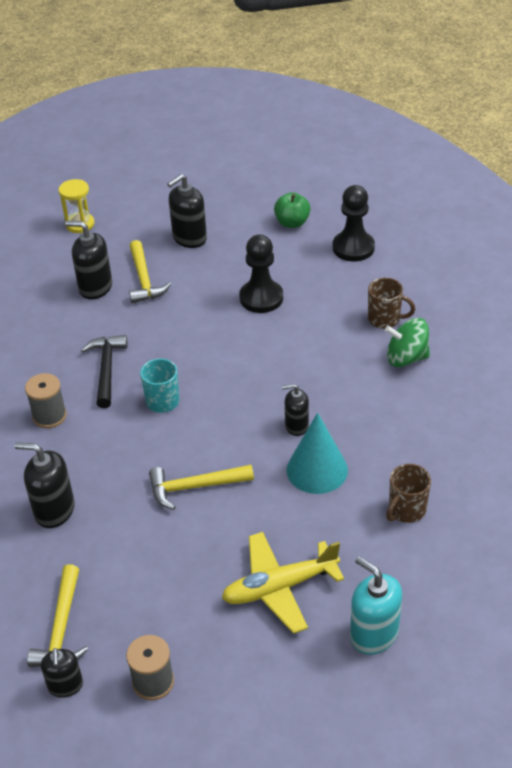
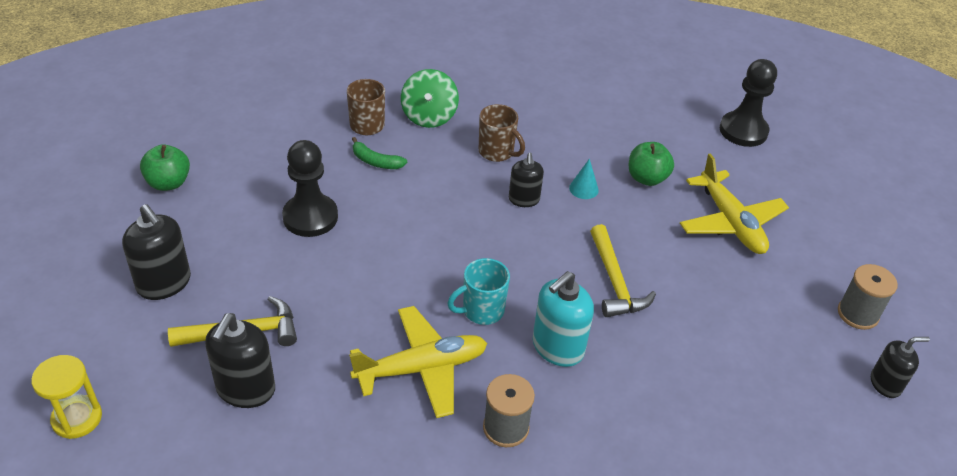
camera: 95 degrees left, 0 degrees up
black soap dispenser [14,442,75,528] -> none
yellow hammer [27,564,88,667] -> none
black hammer [81,335,127,408] -> yellow plane [349,306,487,418]
turquoise cone [286,413,348,494] -> turquoise cone [569,159,599,199], size x0.47
black pawn [333,185,375,261] -> black pawn moved to [720,59,777,147]
turquoise soap dispenser [350,557,402,655] -> turquoise soap dispenser moved to [533,271,594,367]
brown mug [386,464,431,523] -> brown mug moved to [479,104,525,162]
none -> green banana [352,137,407,169]
none -> green apple [629,142,674,186]

